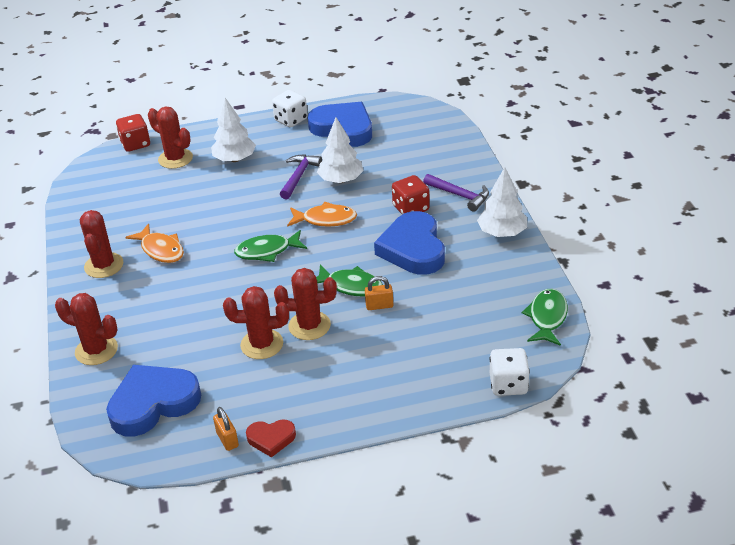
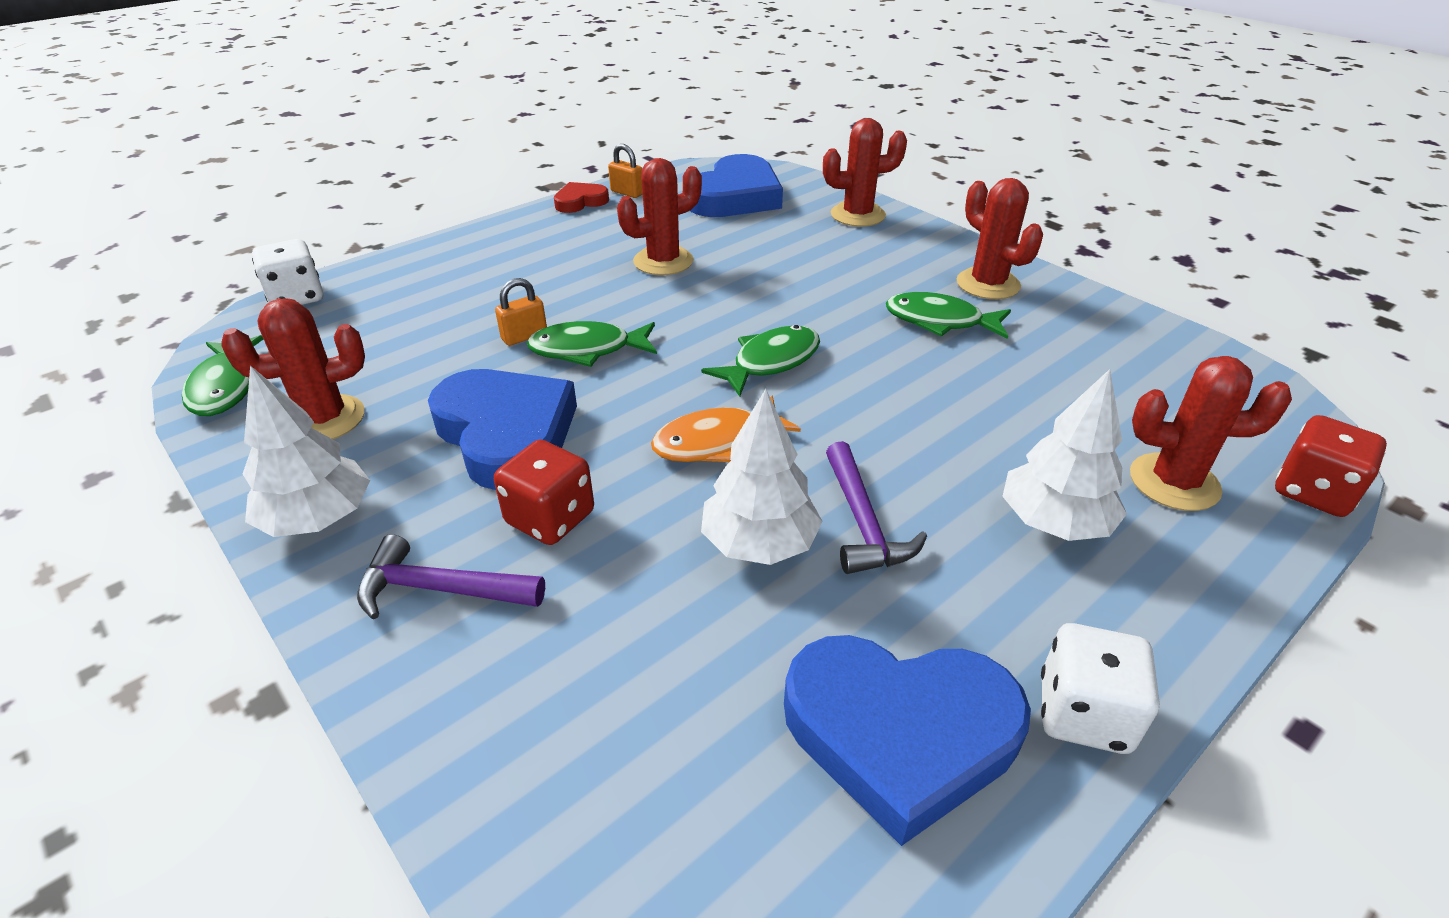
camera: 150 degrees right, 0 degrees up
orange fish [125,224,184,263] -> green fish [886,292,1011,339]
red cactus [274,268,337,340] -> red cactus moved to [221,298,365,439]

